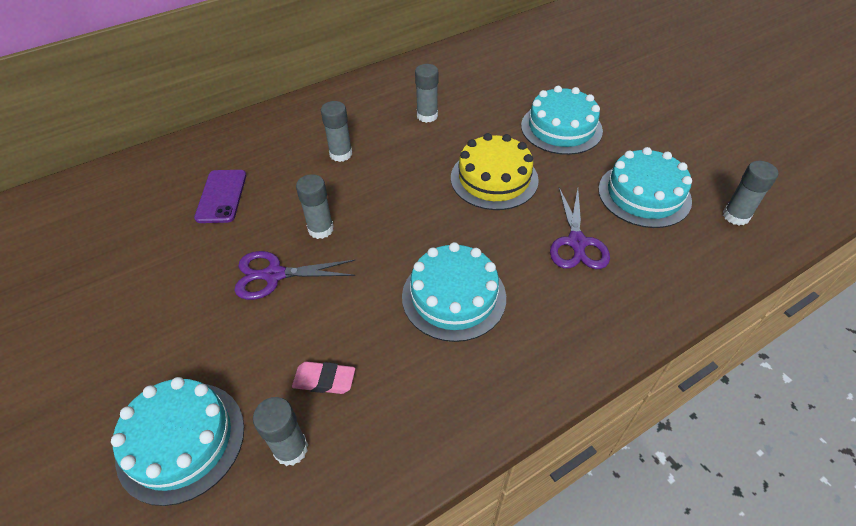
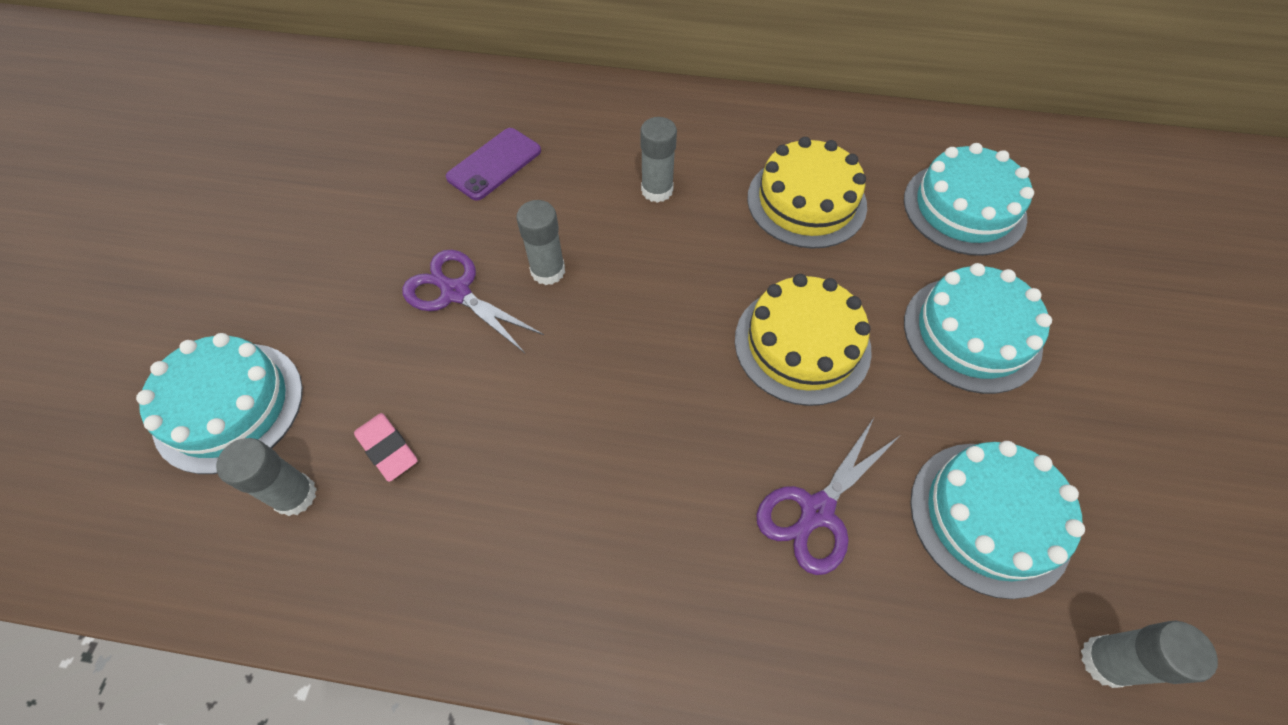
camera: 40 degrees right, 10 degrees up
turquoise cake [402,242,506,342] -> turquoise cake moved to [904,143,1034,256]
grey glue stick [415,64,438,123] -> yellow cake [747,137,867,249]

